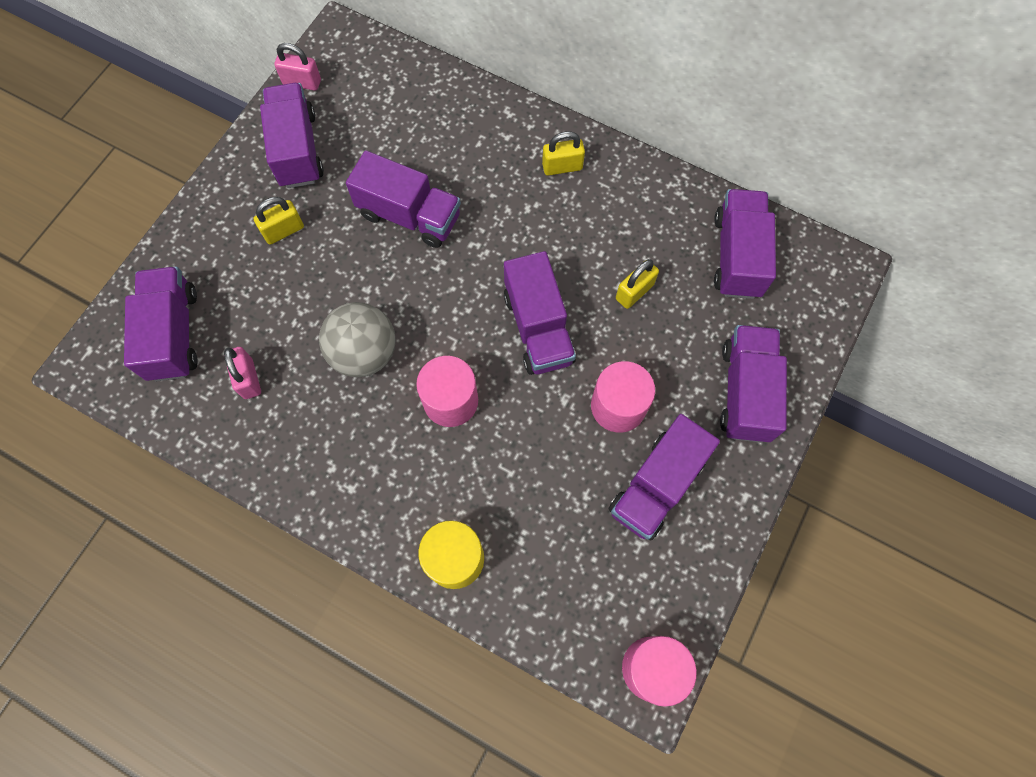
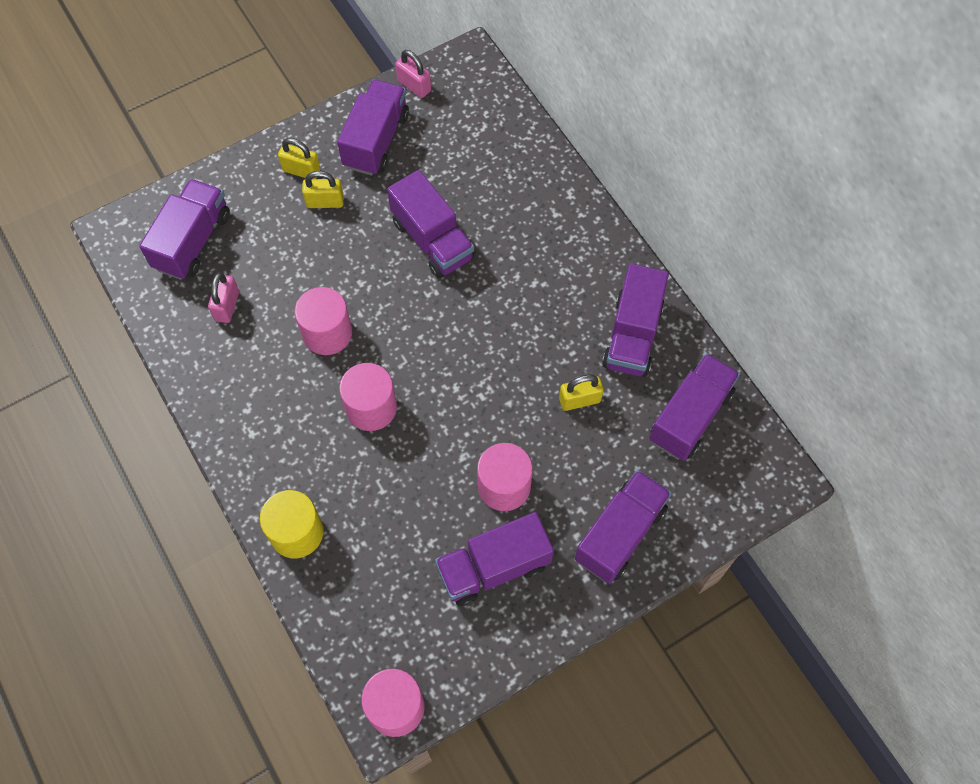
camera: 30 degrees right, 5 degrees down
grey ball [319,302,395,377] -> pink cylinder [295,287,352,355]
purple truck [504,251,576,375] -> purple truck moved to [602,264,669,377]
yellow padlock [542,131,585,176] -> yellow padlock moved to [278,138,320,179]

